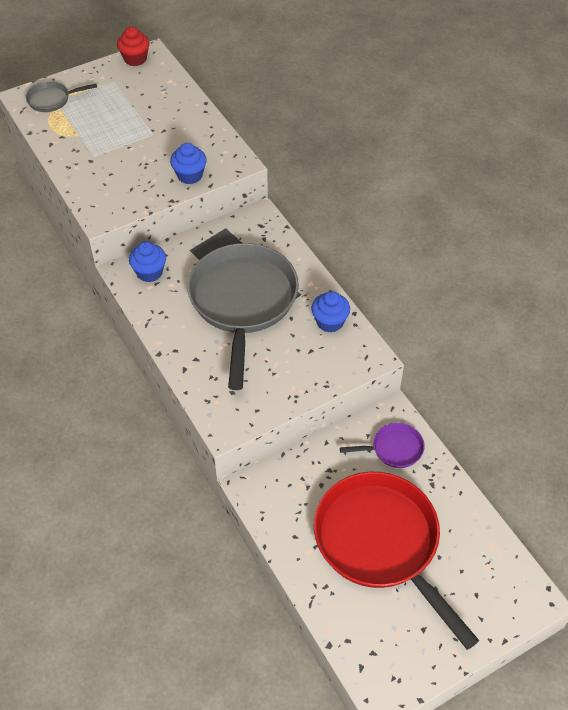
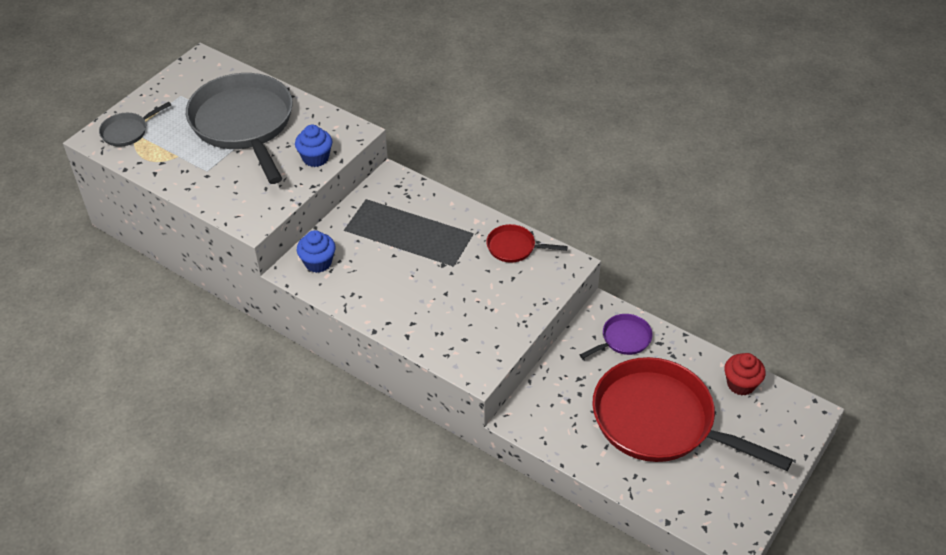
camera: 25 degrees left, 5 degrees down
red cupcake [117,27,150,66] -> red cupcake moved to [724,353,766,395]
grey pan [187,243,299,390] -> grey pan moved to [186,73,293,184]
blue cupcake [312,291,350,333] -> red pan [486,224,568,263]

